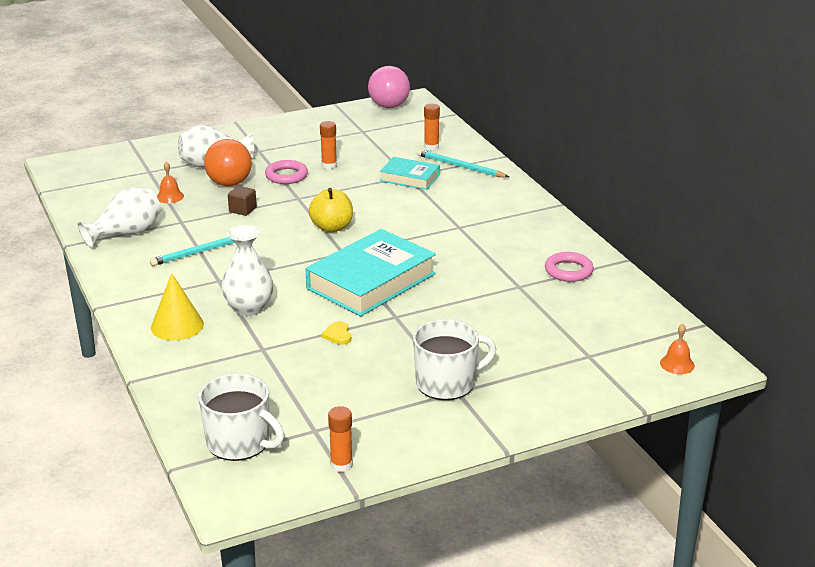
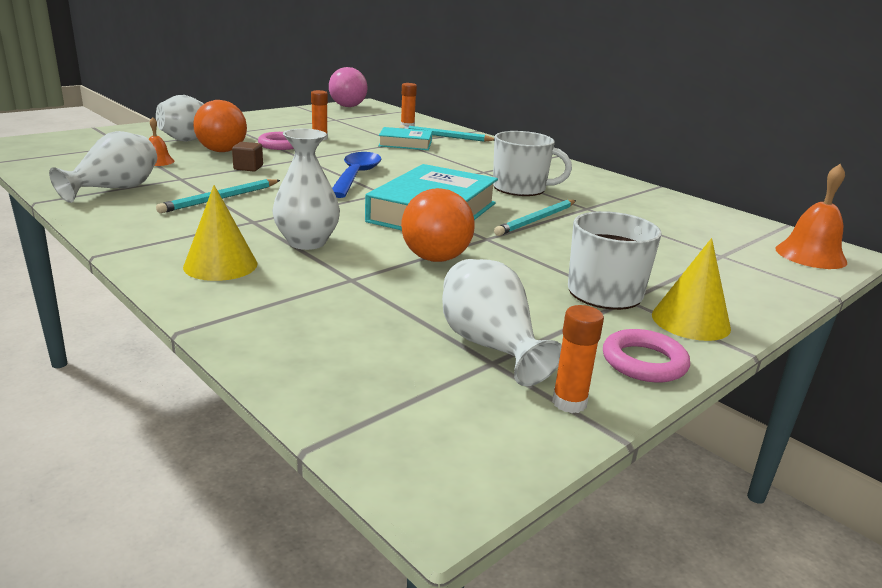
camera: 20 degrees left, 5 degrees down
white mug [198,374,284,461] -> white mug moved to [493,131,572,196]
yellow apple [309,188,353,232] -> blue spoon [332,152,381,198]
yellow heart [321,321,351,345] -> orange ball [401,188,475,262]
pink ring [545,252,594,282] -> pink ring moved to [603,329,690,383]
orange bell [660,324,695,374] -> orange bell [775,164,847,269], size x1.76
none -> white vase [442,259,562,386]
none -> turquoise pencil [494,200,576,236]
none -> yellow cone [652,238,731,341]

